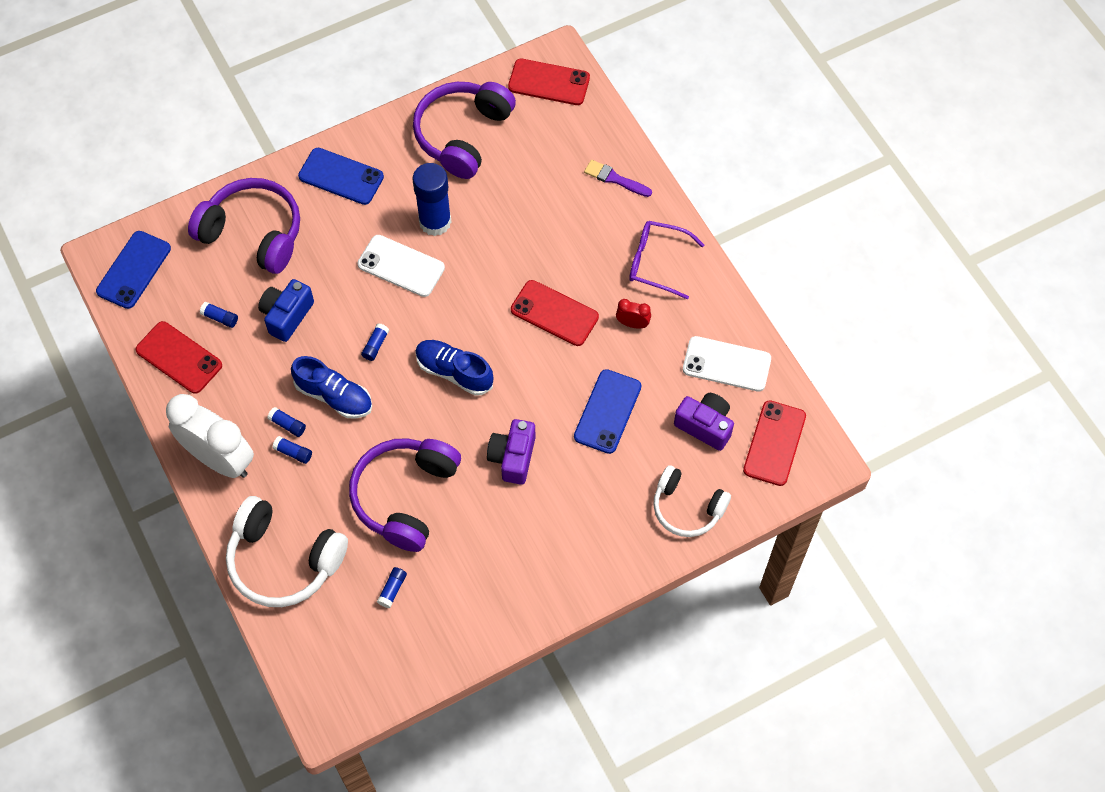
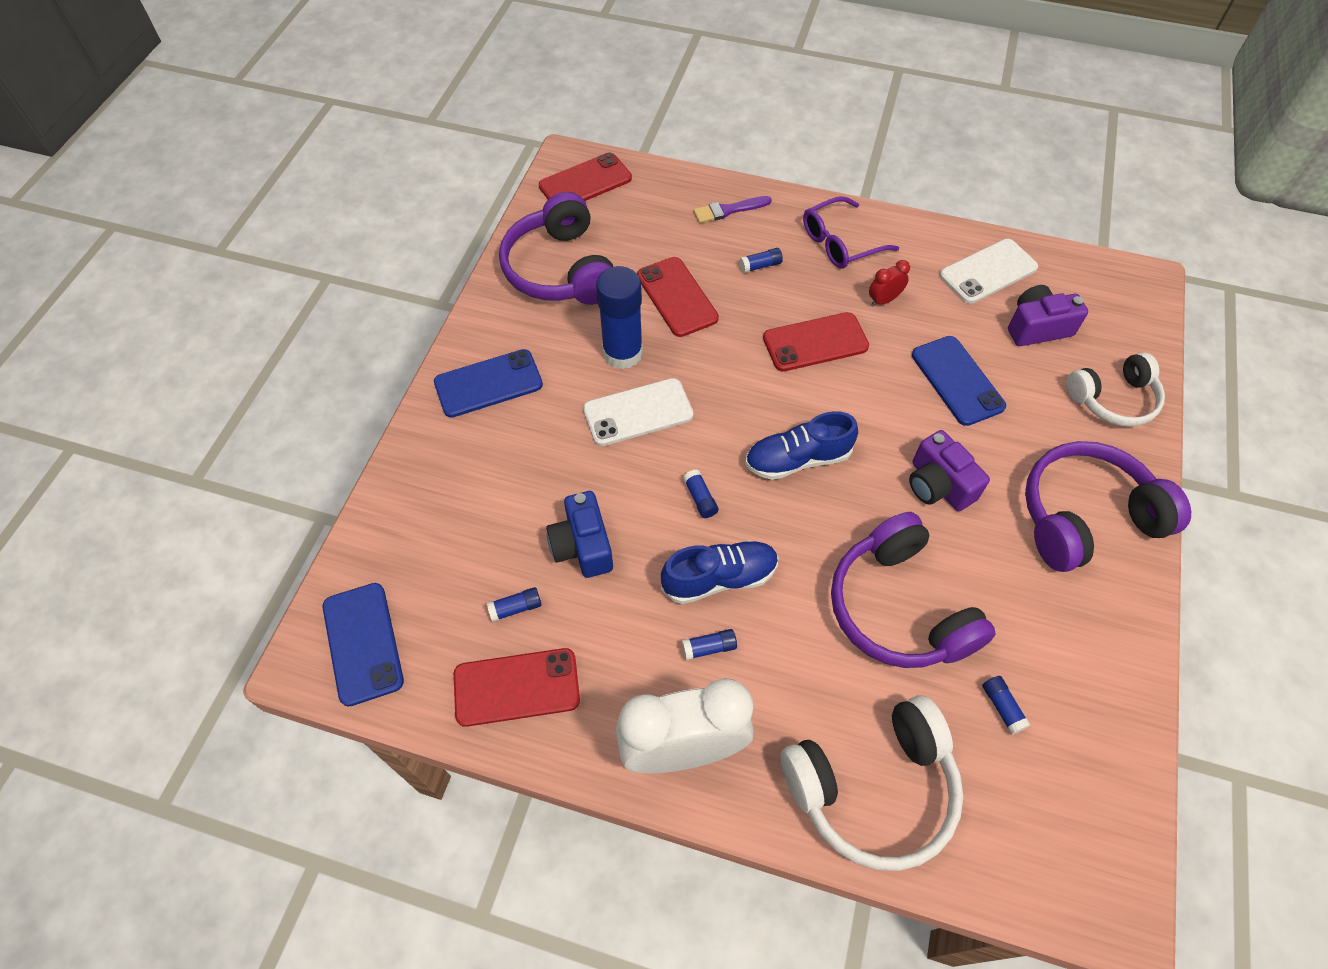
camera: 45 degrees left, 5 degrees down
purple headphones [188,178,300,274] -> purple headphones moved to [1025,441,1191,572]
blue glue stick [272,436,312,464] -> blue glue stick moved to [739,248,783,273]
red phone [743,400,806,486] -> red phone moved to [637,257,719,337]

